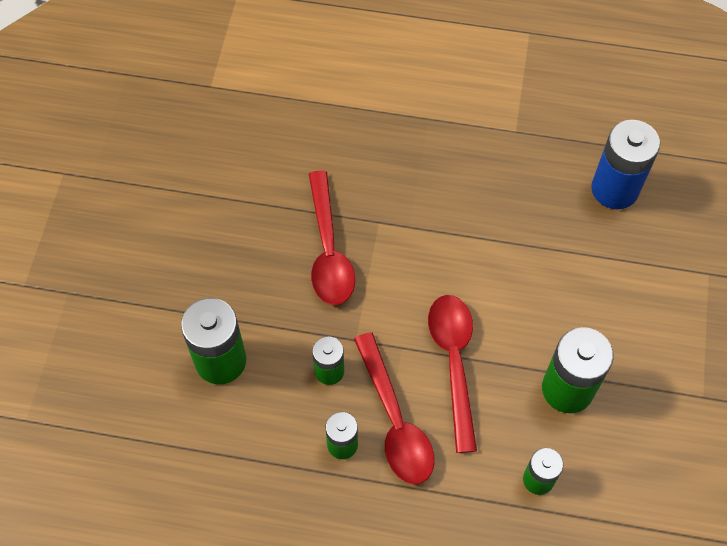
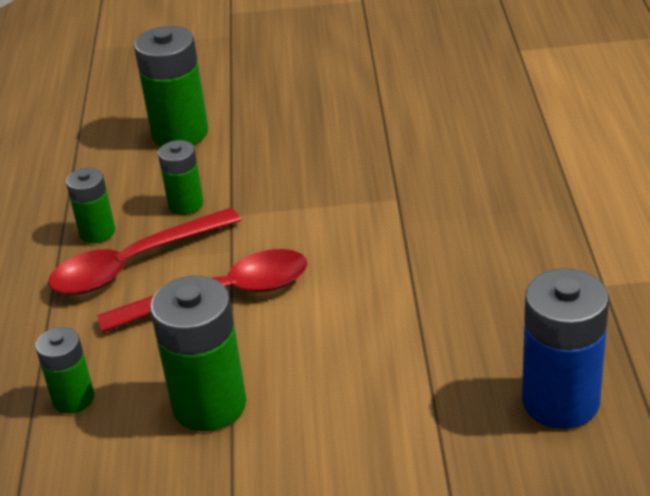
camera: 80 degrees right, 25 degrees down
red spoon [309,170,355,305] -> none

